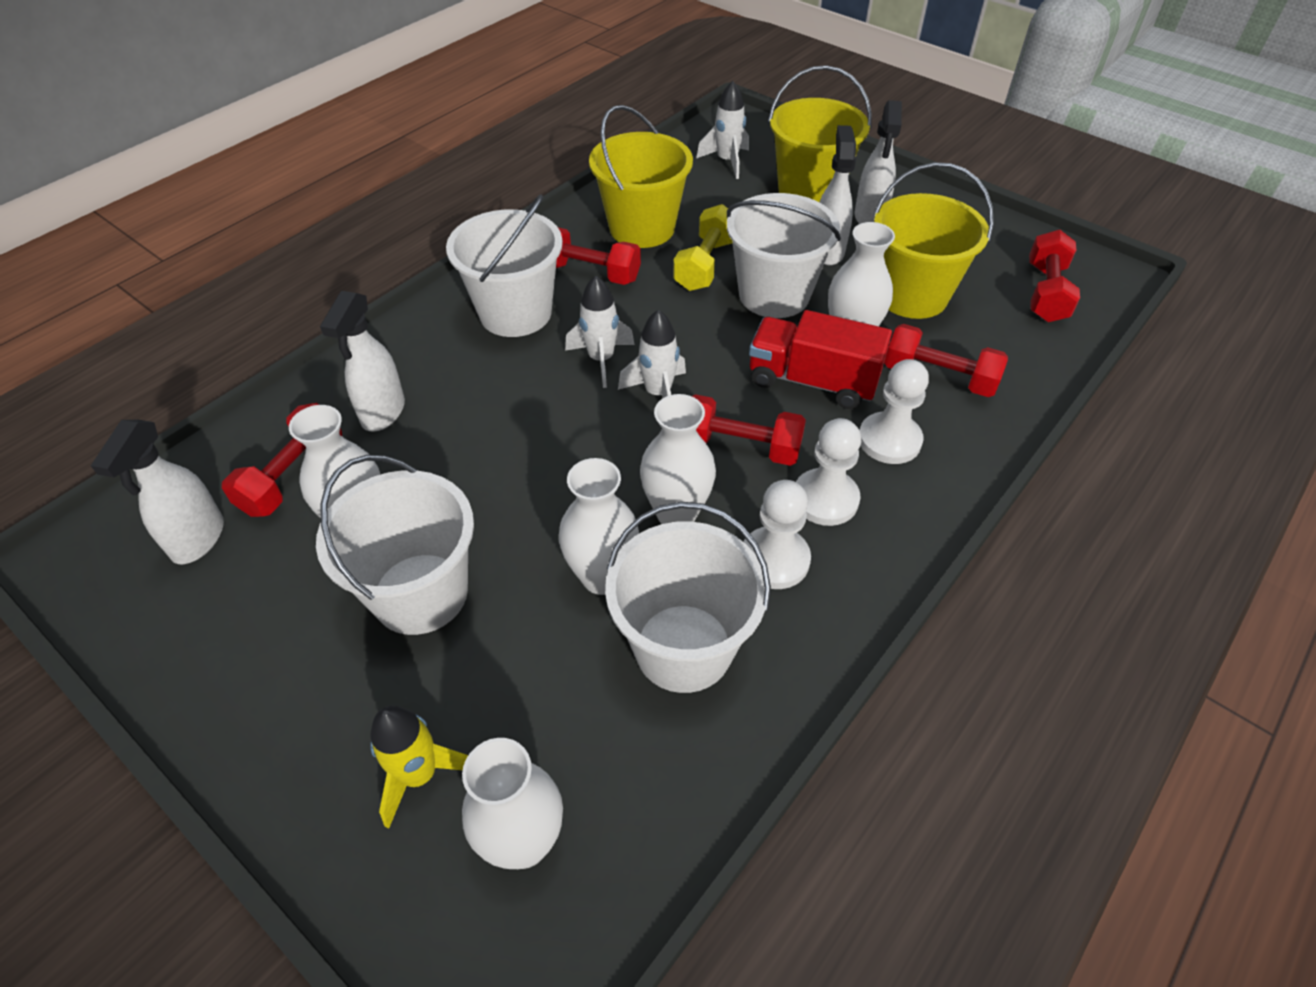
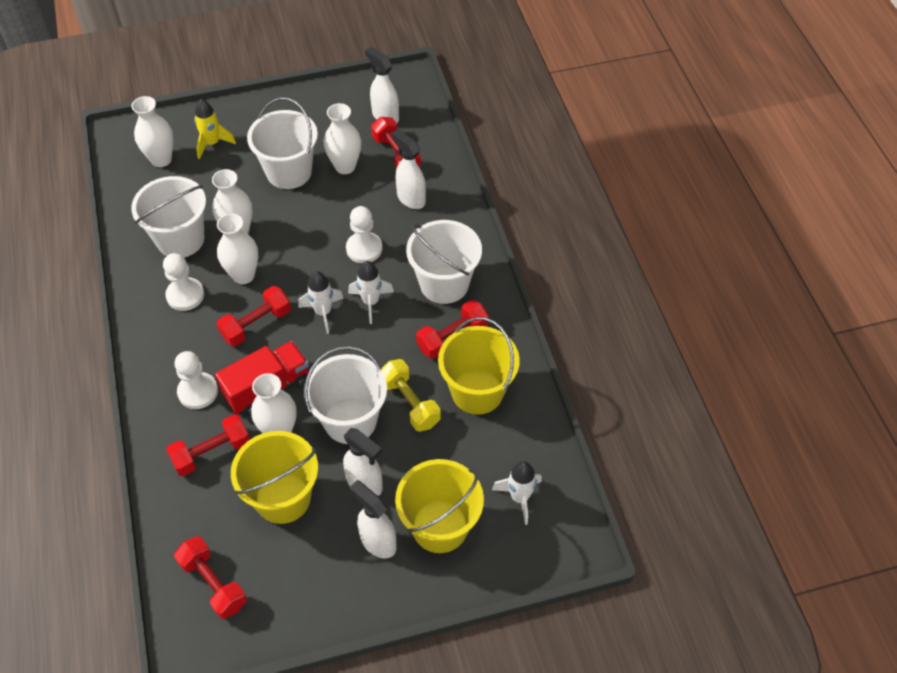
camera: 125 degrees right, 5 degrees up
white pawn [796,418,861,526] -> white pawn moved to [346,206,382,263]

